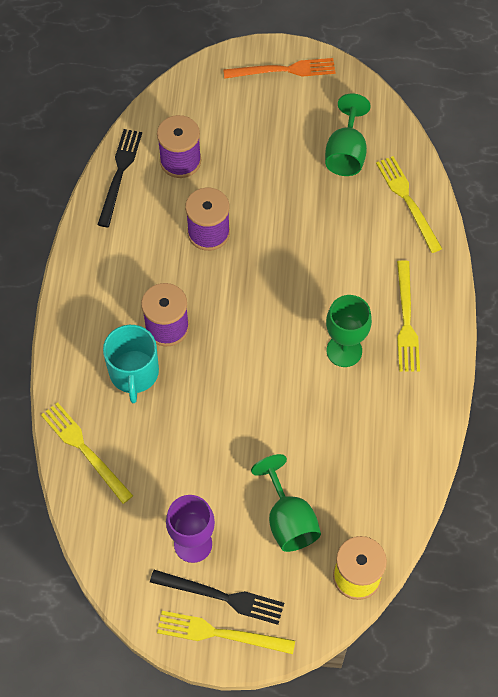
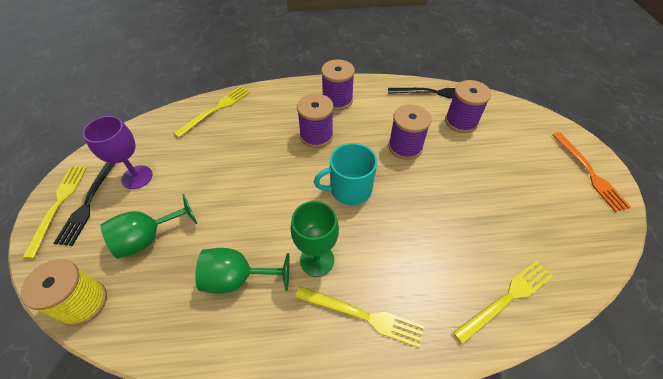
camera: 80 degrees right, 10 degrees down
turquoise mug [103,325,159,403] -> turquoise mug moved to [314,143,377,205]
green goblet [325,93,371,176] -> green goblet moved to [195,248,290,294]
yellow fork [397,260,420,372] -> yellow fork turned 150 degrees counterclockwise [295,286,424,348]
none -> purple spool [321,59,355,110]

